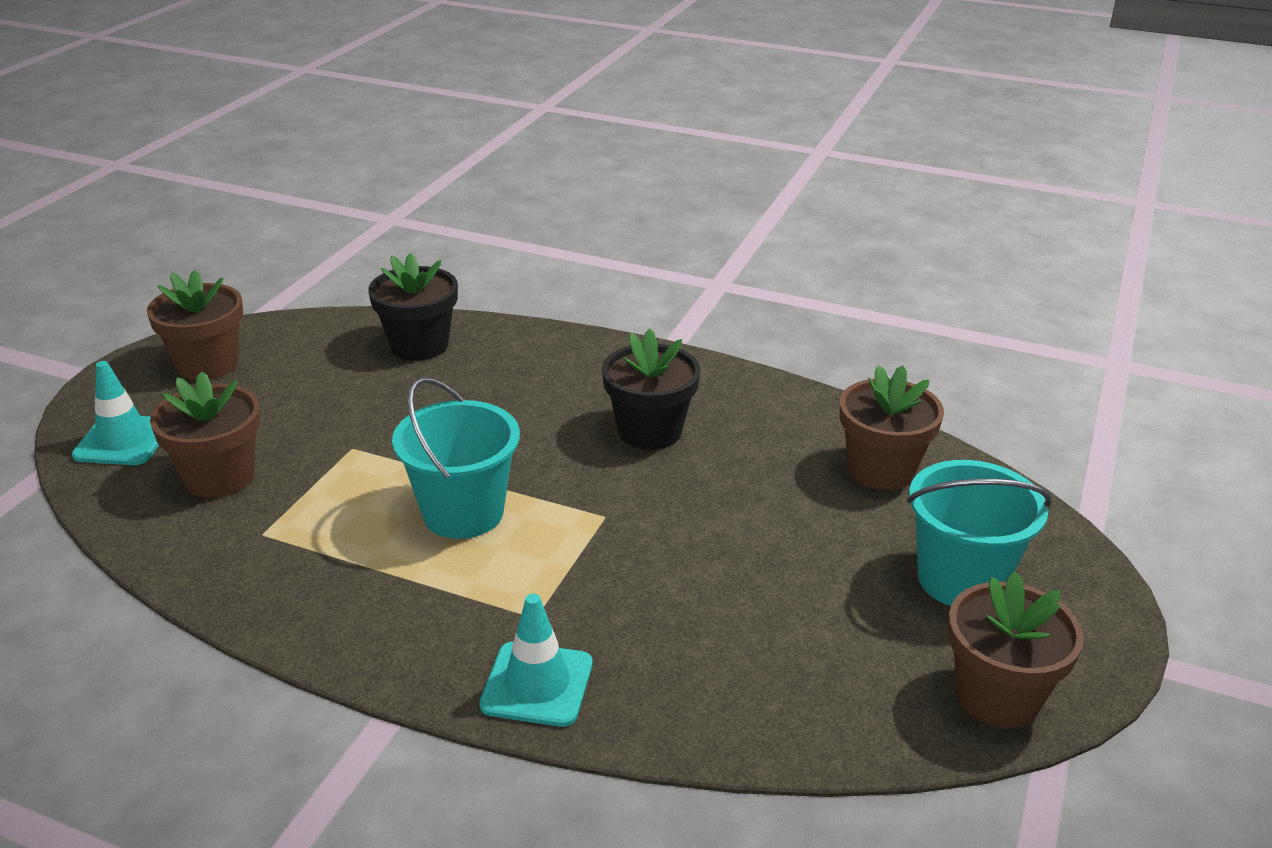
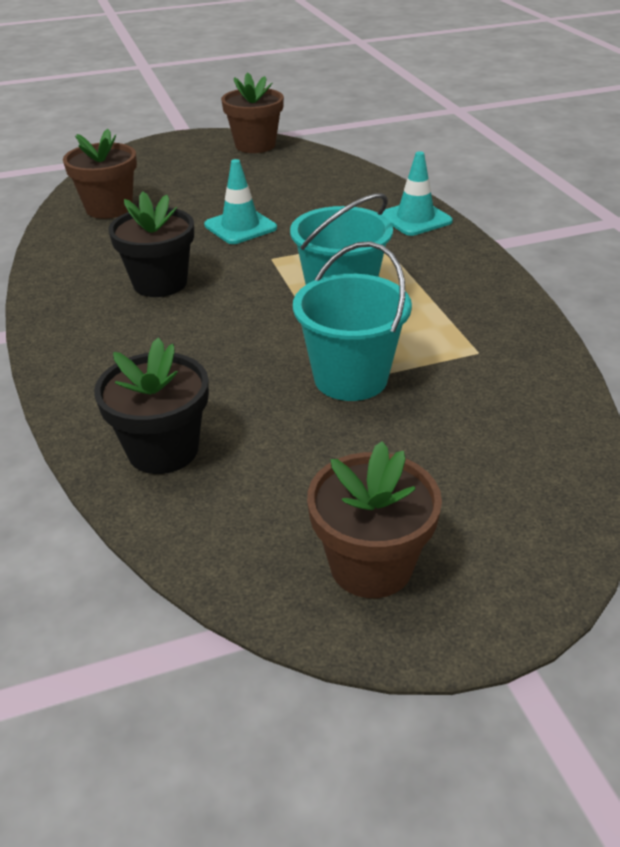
camera: 130 degrees left, 5 degrees up
turquoise traffic cone [72,361,159,465] -> turquoise traffic cone moved to [204,159,277,244]
brown flower pot [150,371,260,498] -> none
turquoise bucket [907,460,1052,606] -> turquoise bucket moved to [293,241,412,401]

